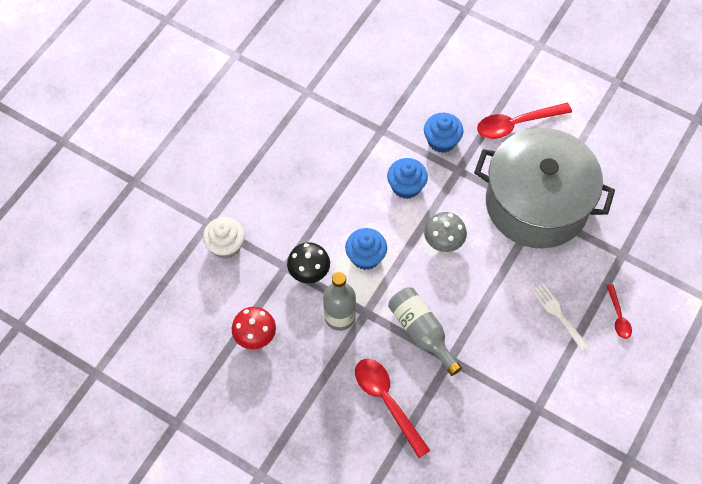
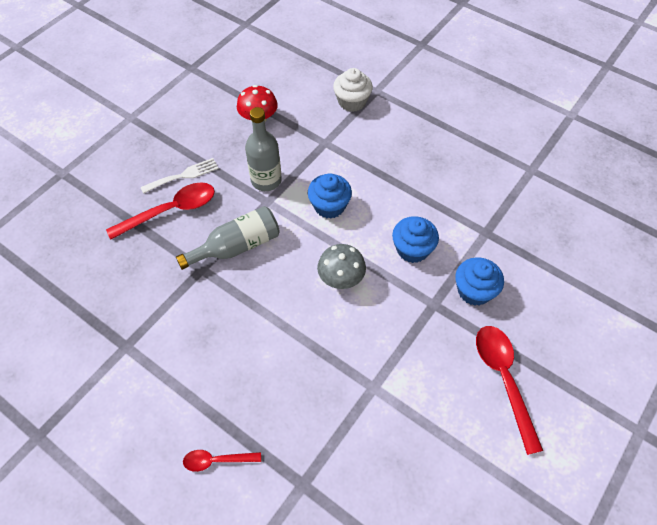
camera: 95 degrees right, 5 degrees down
black mushroom [287,242,330,283] -> none
grey pot [474,128,615,249] -> none
white fork [531,283,589,351] -> white fork moved to [141,158,219,194]

